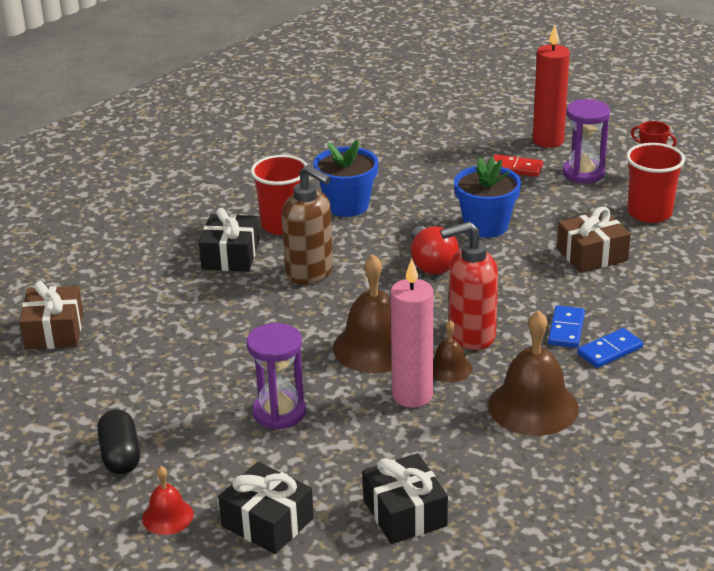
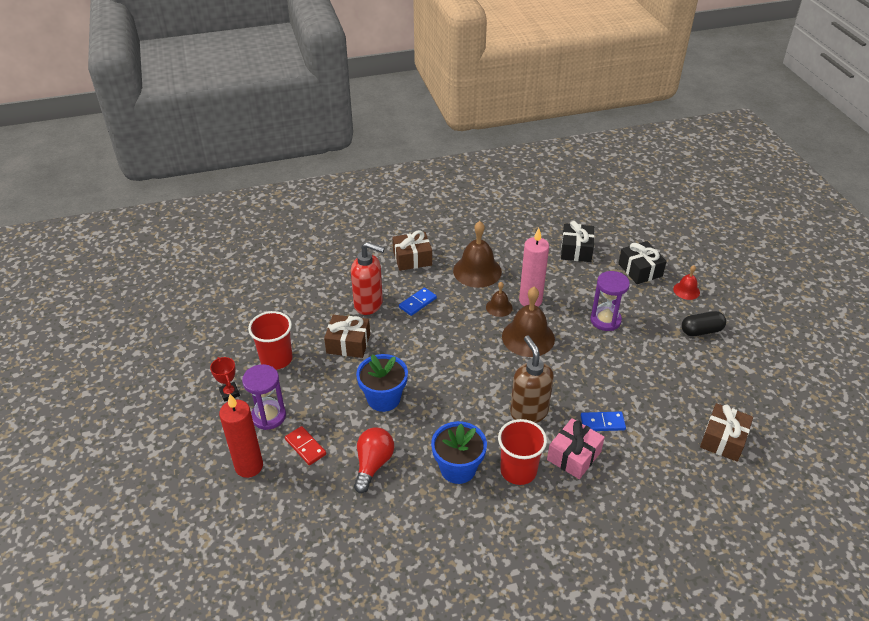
camera: 150 degrees left, 10 degrees up
black capsule [97,409,140,474] -> black capsule turned 60 degrees clockwise [682,311,726,336]
black gift [199,208,259,272] -> pink gift [547,418,605,479]
red light bulb [411,226,459,274] -> red light bulb moved to [354,427,394,493]
red soap dispenser [440,221,498,350] -> red soap dispenser moved to [351,242,385,315]
blue domino [577,328,643,368] -> blue domino moved to [581,412,626,431]
none -> brown gift [393,230,432,271]

